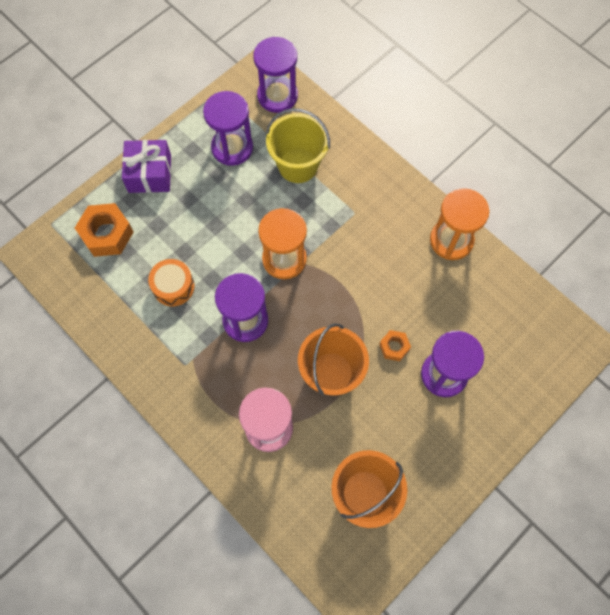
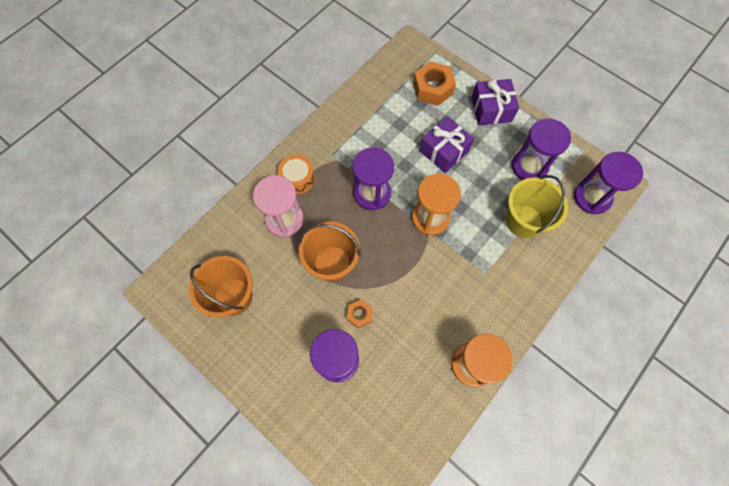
camera: 85 degrees right, 0 degrees up
orange drum [148,259,194,306] -> orange drum moved to [278,155,315,194]
none -> purple gift [420,116,474,173]

